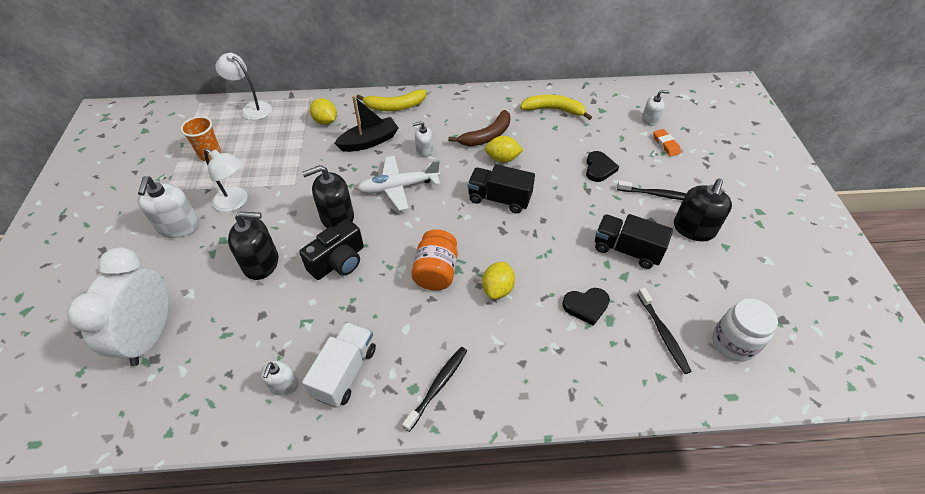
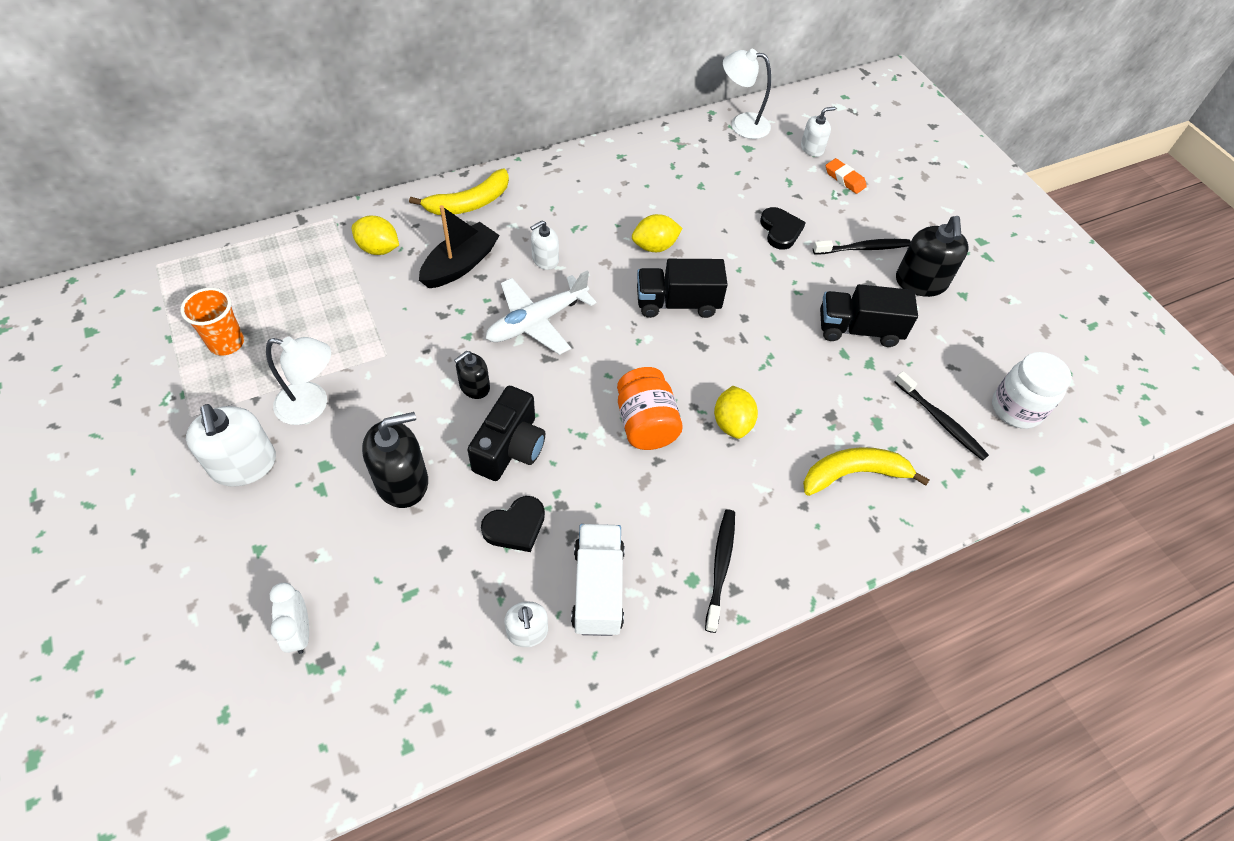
camera: 25 degrees left, 5 degrees up
white clock [67,247,169,366] -> white clock [270,583,309,654], size x0.46
white lamp [215,53,272,120] -> white lamp moved to [723,49,771,139]
black soap dispenser [302,165,354,228] -> black soap dispenser [454,351,490,399], size x0.58
brown banana [448,110,511,147] -> none
yellow banana [520,95,592,120] -> yellow banana moved to [803,447,930,496]
black heart [562,288,610,326] -> black heart moved to [481,496,545,552]

